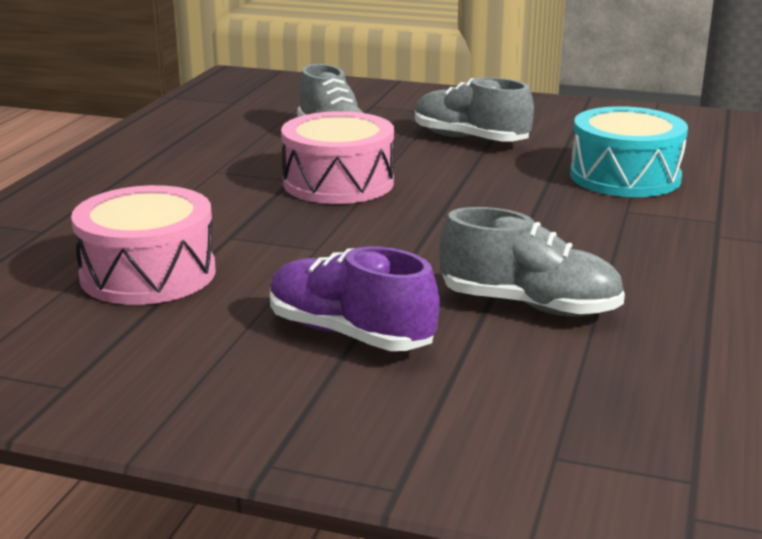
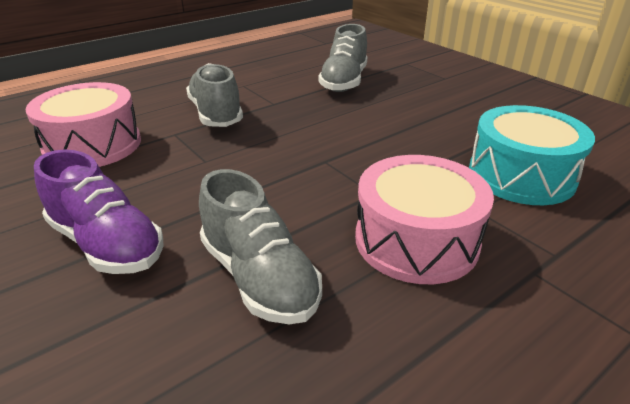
camera: 35 degrees right, 10 degrees up
purple shoe [270,246,440,351] -> purple shoe turned 150 degrees clockwise [34,149,164,274]
pink drum [281,111,394,204] -> pink drum moved to [355,155,494,284]
grey shoe [415,77,534,142] -> grey shoe moved to [186,63,243,127]

